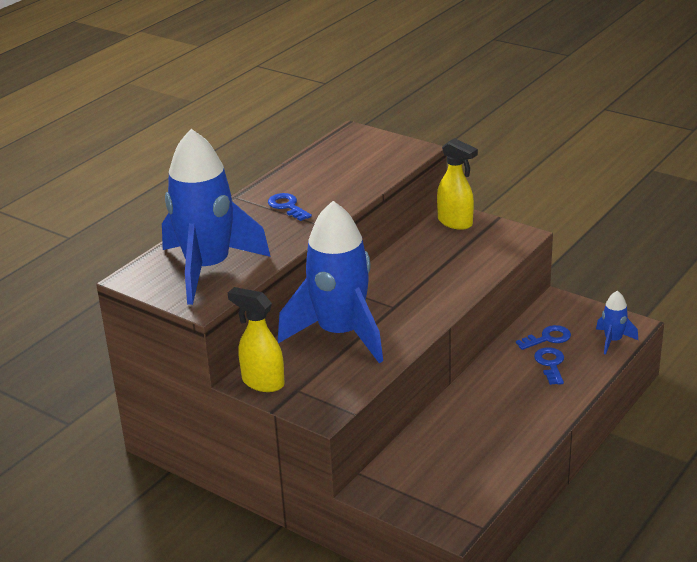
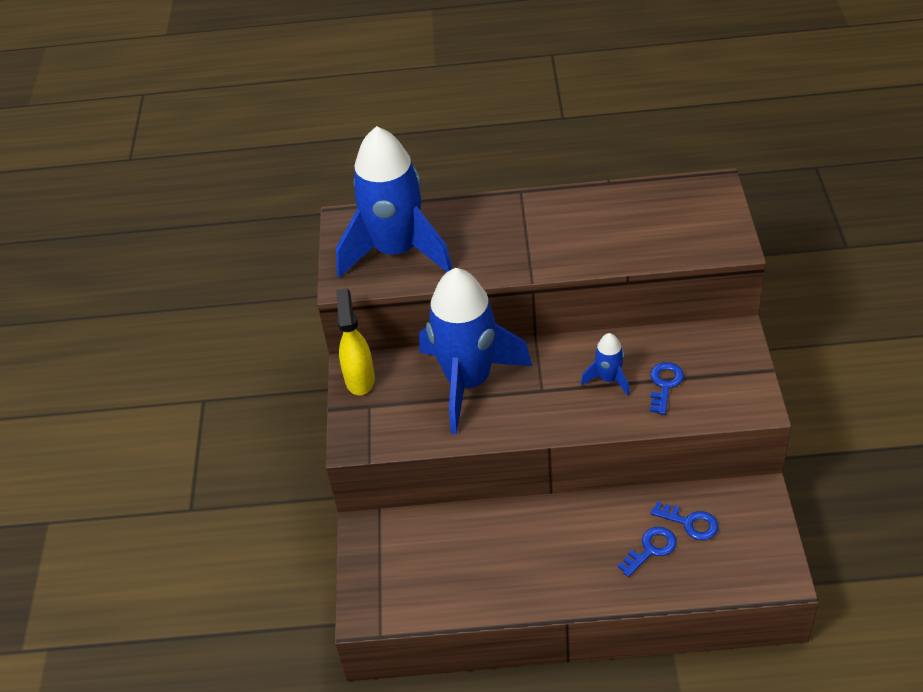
camera: 55 degrees right, 15 degrees up
blue key [268,193,312,221] -> blue key moved to [650,362,684,415]
yellow spray bottle [437,138,478,230] -> none
blue rocket [596,291,638,355] -> blue rocket moved to [581,333,630,396]

